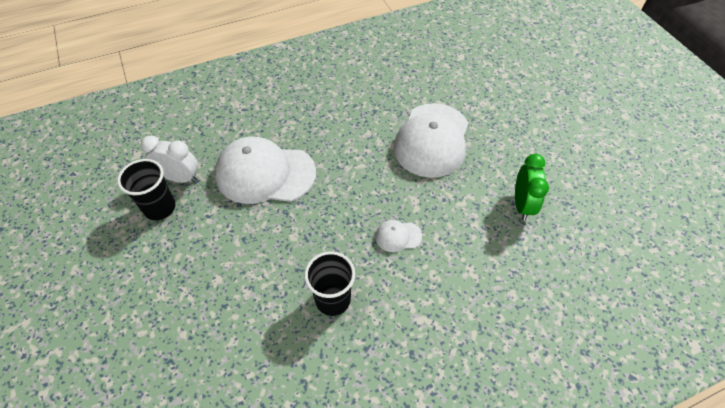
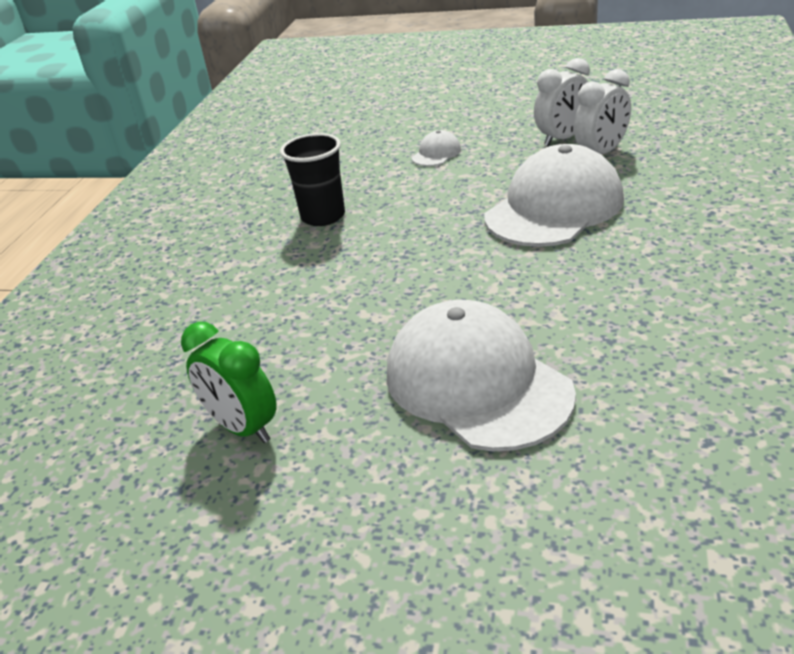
camera: 130 degrees right, 20 degrees down
black cup [117,159,176,220] -> white clock [534,58,590,146]
white cap [375,220,422,252] -> white cap moved to [412,130,461,166]

